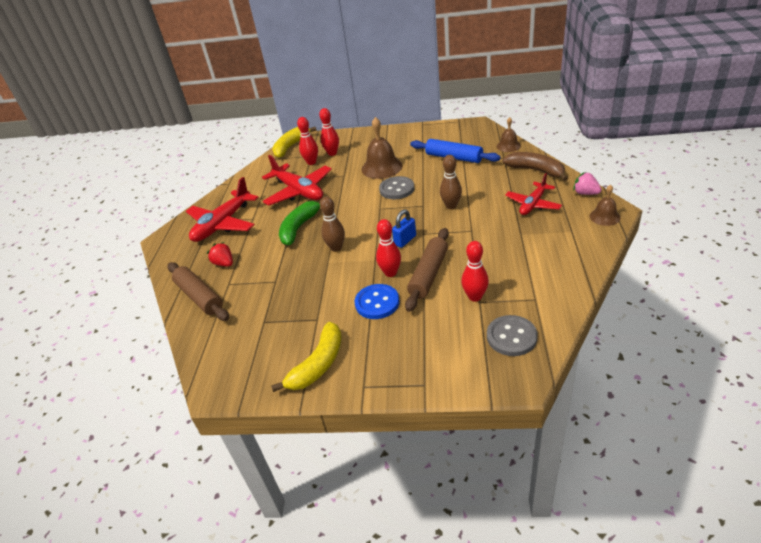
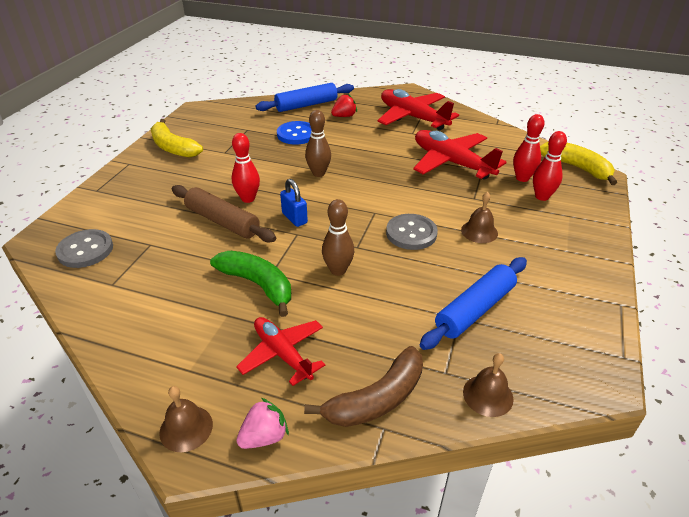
camera: 100 degrees right, 0 degrees up
brown rolling pin [168,262,229,321] -> blue rolling pin [256,83,354,112]
red plane [262,155,332,206] -> red plane turned 75 degrees clockwise [413,130,507,180]
green banana [279,201,320,245] -> green banana moved to [210,251,291,317]
blue button [355,284,399,319] -> blue button moved to [277,121,311,145]
brown bell [362,117,403,179] -> brown bell [461,192,498,243], size x0.58
red bowling pin [461,241,489,302] -> none

